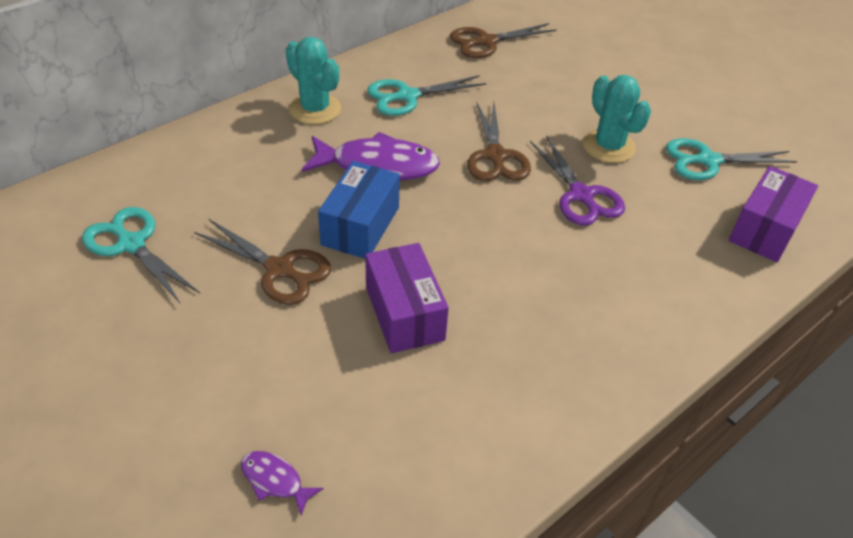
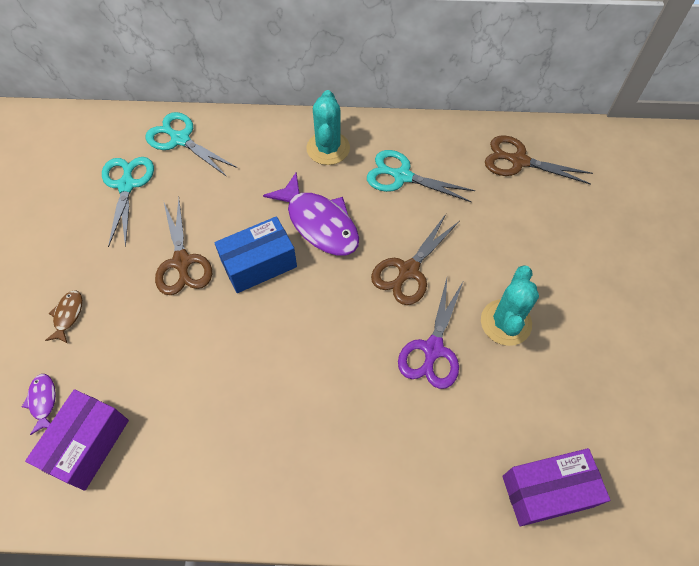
camera: 45 degrees right, 15 degrees up
purple box [365,243,449,353] -> purple box moved to [25,389,129,491]
turquoise scissors [666,138,797,180] -> turquoise scissors moved to [146,112,237,177]
none -> brown fish [45,290,82,344]

